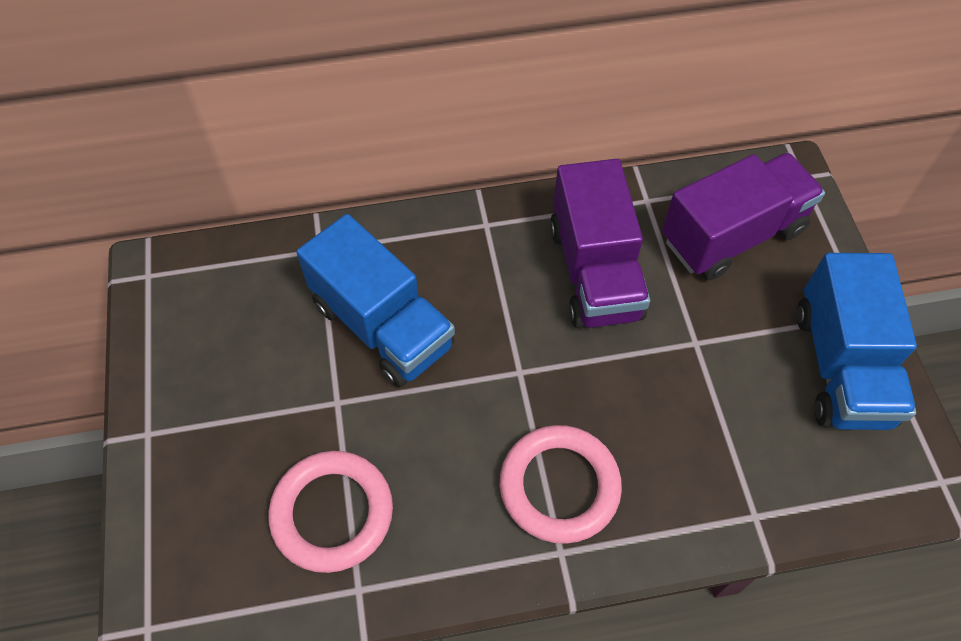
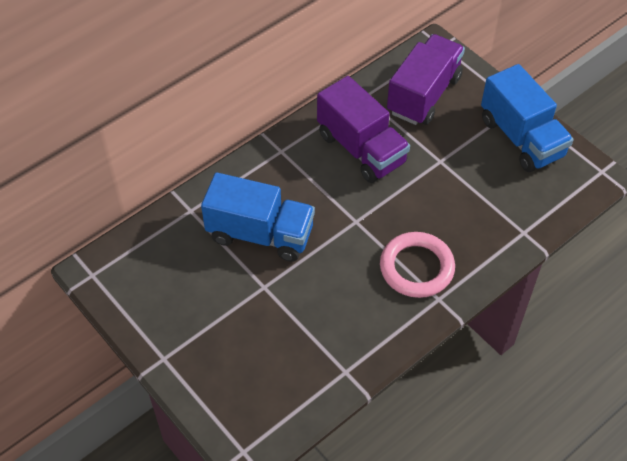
camera: 30 degrees left, 5 degrees down
pink ring [268,451,393,573] -> none

